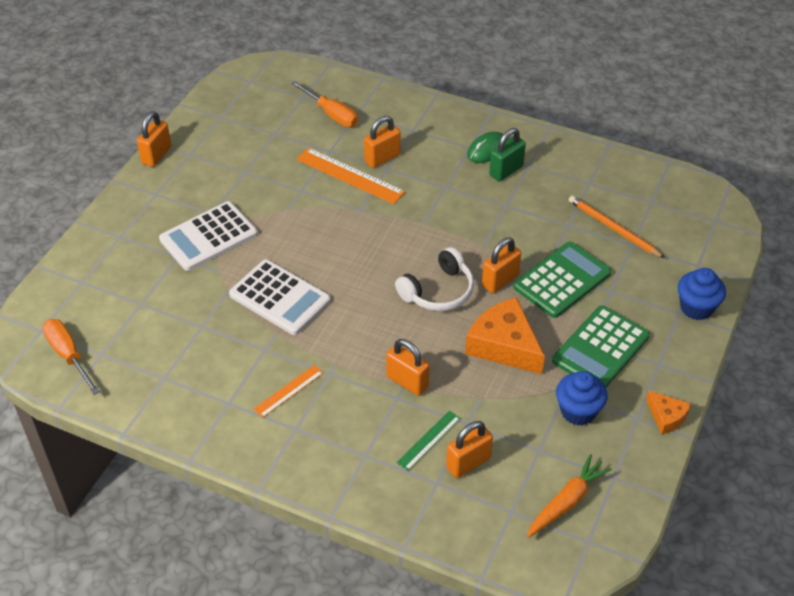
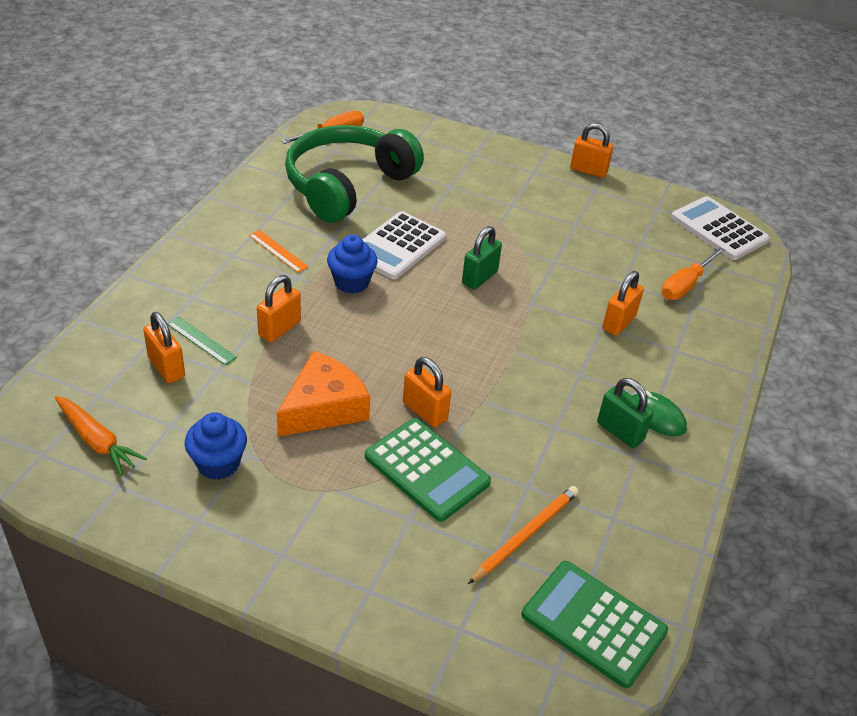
camera: 85 degrees right, 5 degrees down
white calculator [159,201,258,271] -> white calculator moved to [671,196,770,260]
orange ruler [296,147,405,204] -> none
orange padlock [364,116,401,168] -> orange padlock turned 75 degrees clockwise [602,271,644,336]
white headphones [395,247,474,311] -> none
green calculator [552,305,650,388] -> green calculator moved to [522,561,668,688]
orange cheese [646,390,691,435] -> none
blue cupcake [678,268,726,320] -> blue cupcake moved to [327,235,378,294]
none -> green headphones [285,125,424,223]
none -> green padlock [462,226,502,290]

